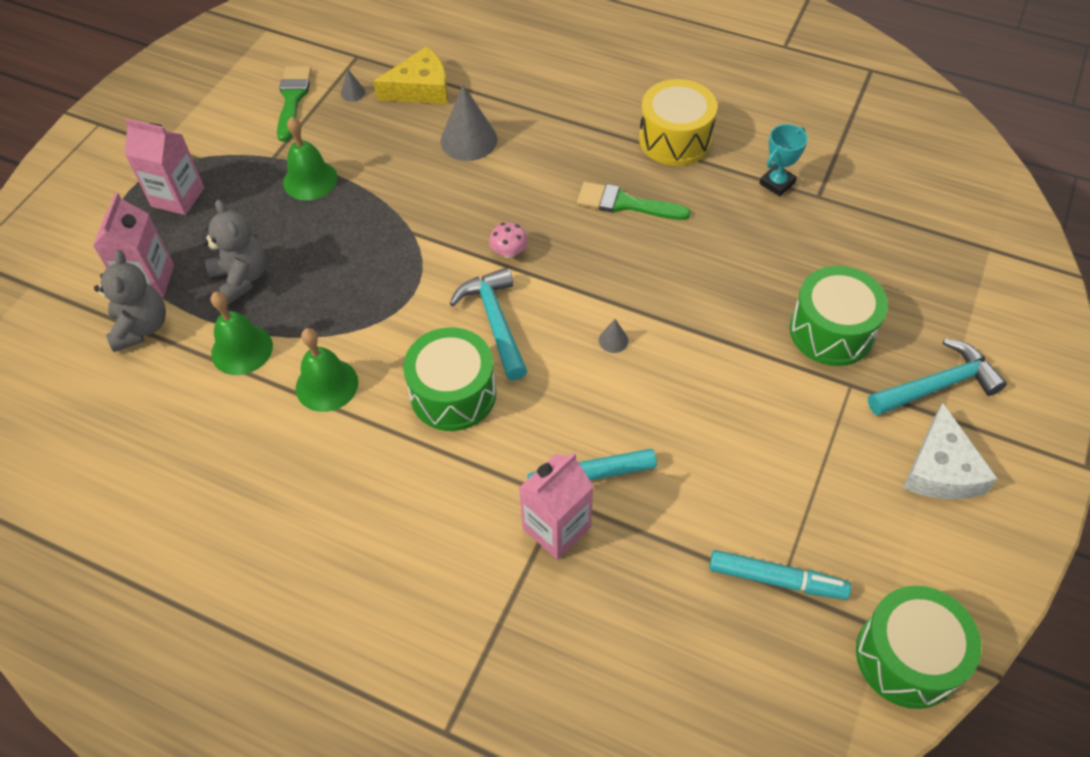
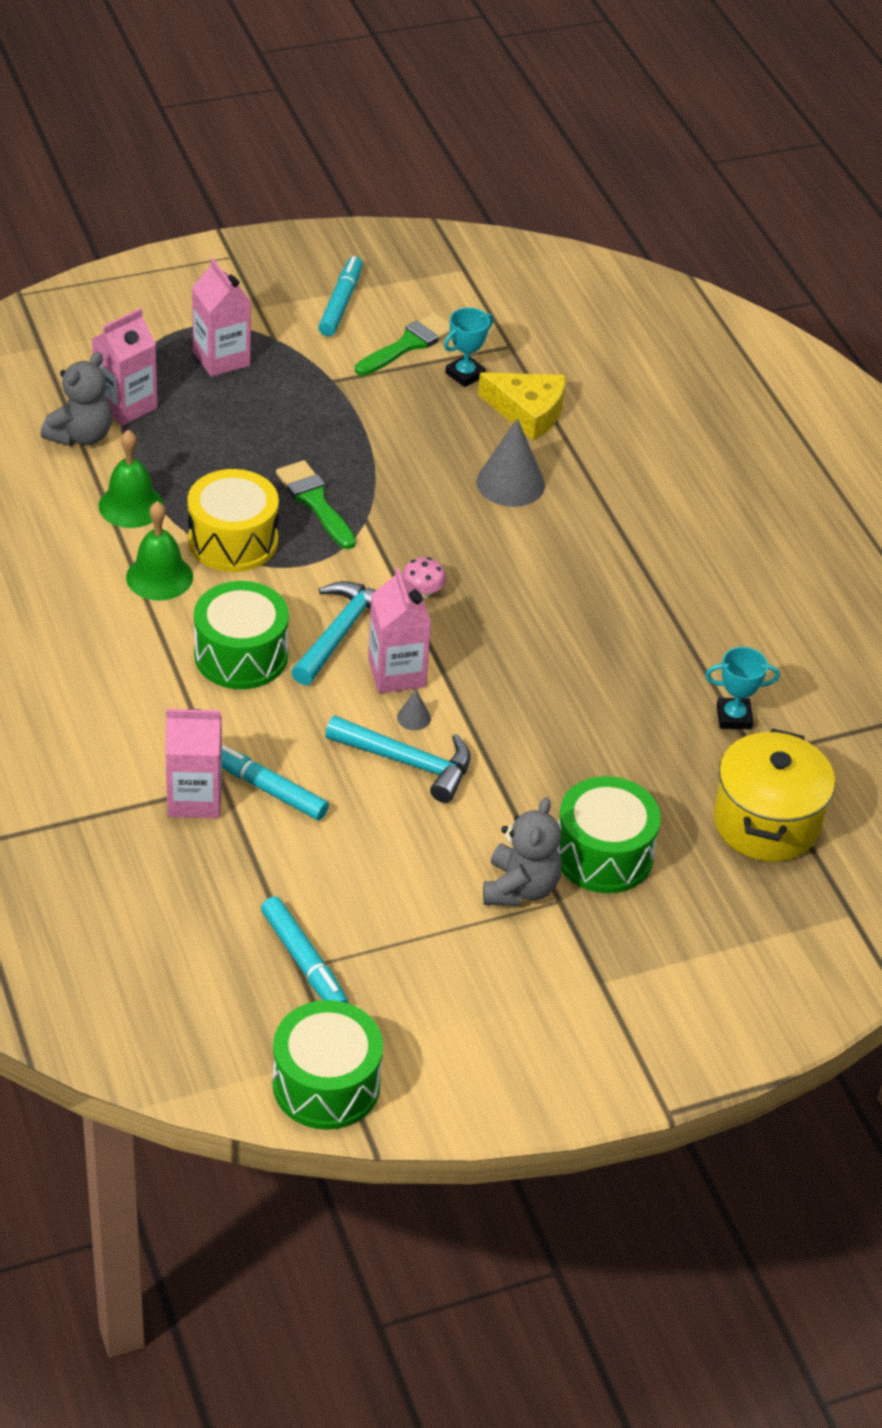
camera: 40 degrees right, 10 degrees down
grey teddy bear [203,200,266,304] -> grey teddy bear moved to [483,797,562,906]
green bell [283,117,338,200] -> none
grey cone [341,68,365,102] -> turquoise trophy [444,308,493,387]
green brush [577,182,691,220] -> green brush moved to [276,460,356,549]
yellow drum [639,79,717,166] -> yellow drum moved to [188,469,279,572]
turquoise hammer [868,339,1007,416] -> turquoise hammer moved to [325,716,471,803]
white cheese [903,403,998,500] -> none
none -> turquoise marker [318,256,363,336]
none -> pink carton [368,568,431,693]
none -> yellow pot [714,728,835,862]

